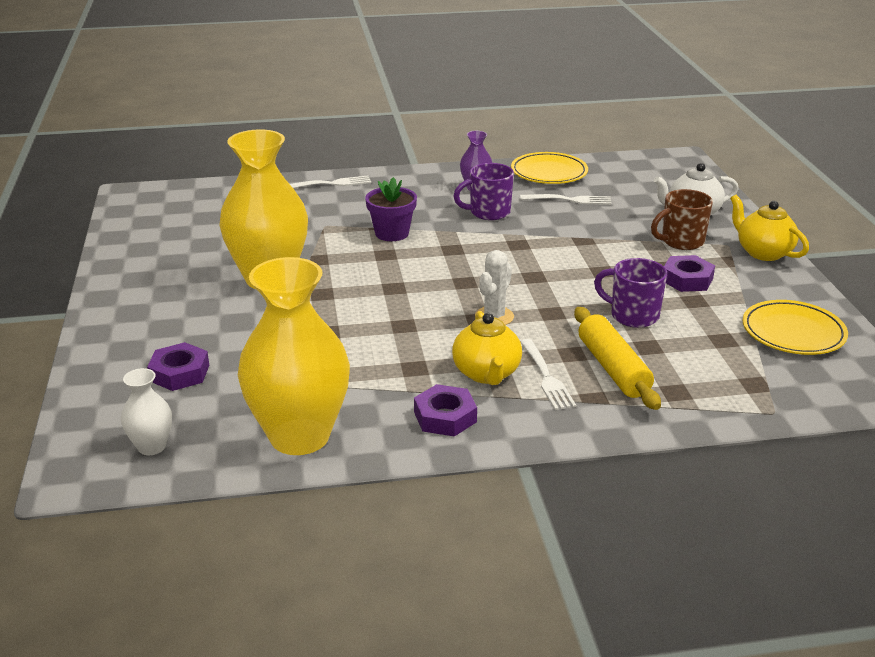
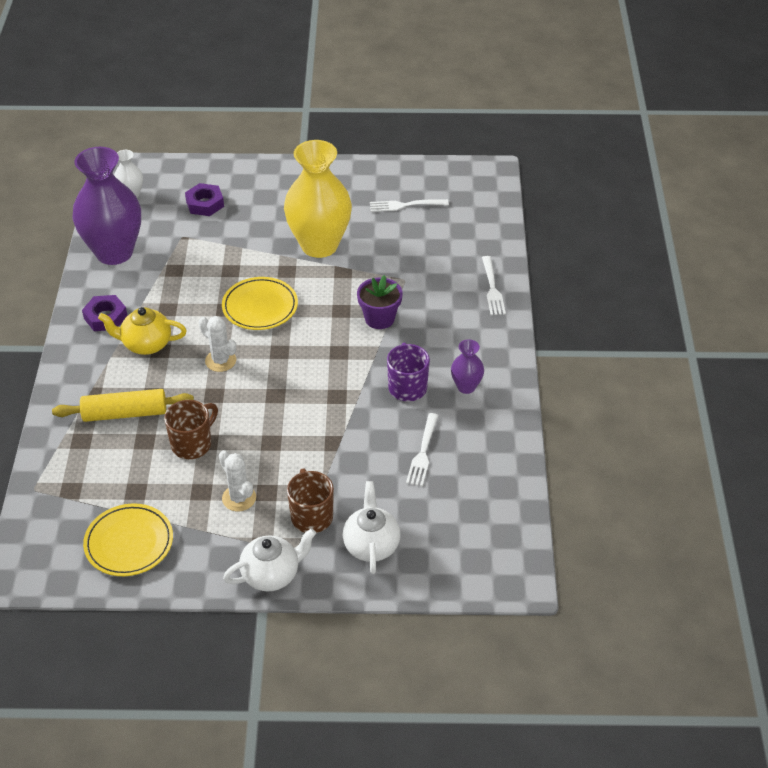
camera: 100 degrees right, 15 degrees up
yellow vase [238,257,350,455] -> purple vase [72,147,141,265]
yellow plate [511,152,588,184] -> yellow plate moved to [222,277,298,330]
white fork [520,339,576,410] -> white fork moved to [370,199,449,212]
purple mug [594,258,667,328] -> brown mug [164,400,218,459]
purple nut [664,255,715,292] -> white cactus [219,450,256,511]
yellow teapot [730,195,809,261] -> white teapot [223,528,316,591]

